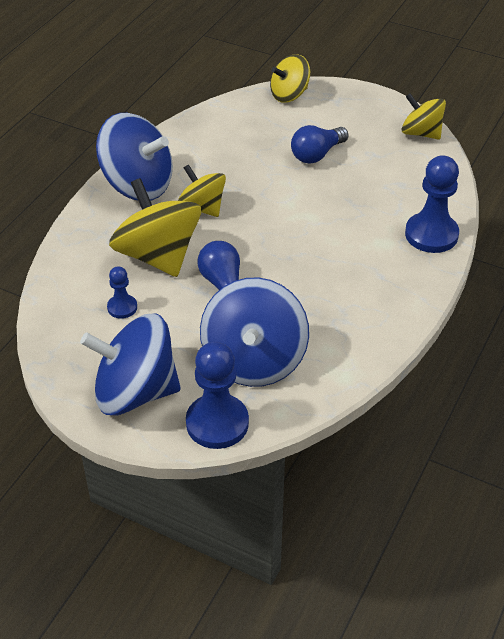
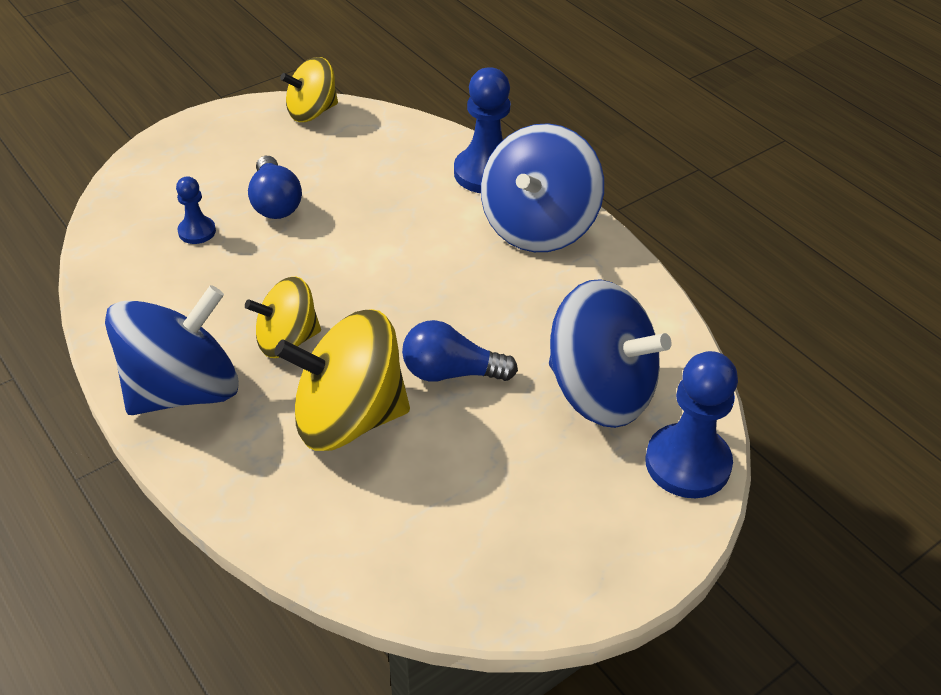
camera: 65 degrees left, 0 degrees up
blue spinning top [80,314,181,416] -> blue spinning top moved to [481,123,604,252]
blue pawn [107,266,137,319] -> blue pawn moved to [176,176,216,244]
yellow spinning top [270,54,310,103] -> none

